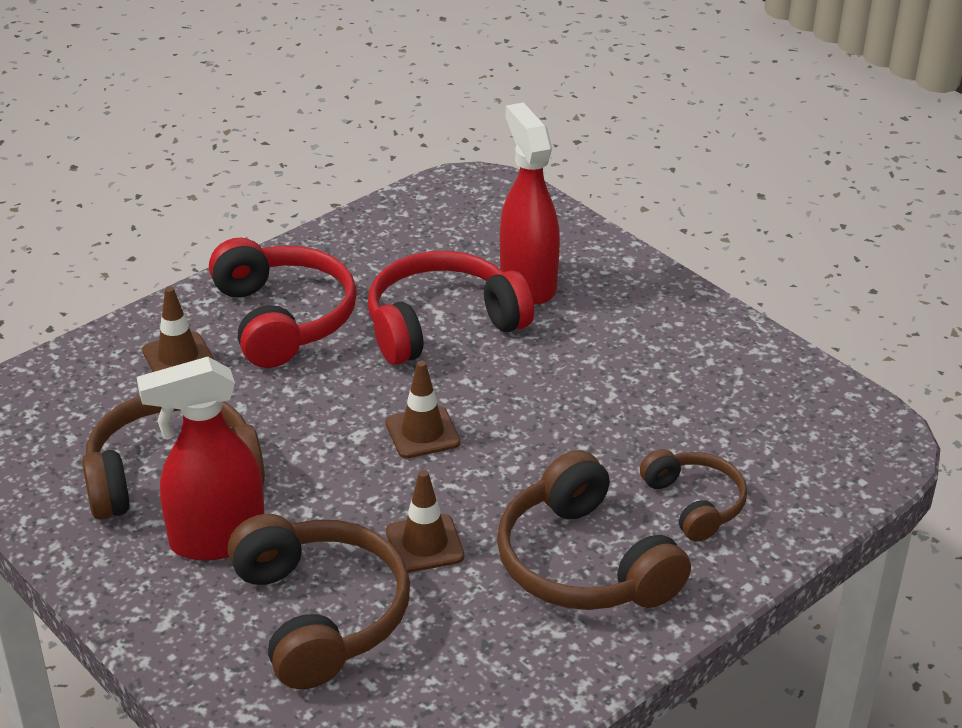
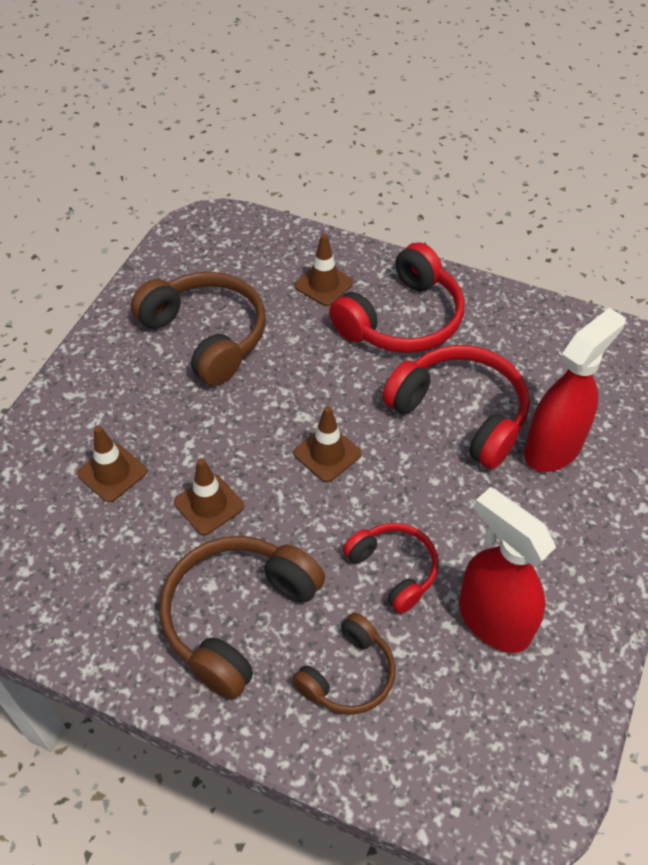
camera: 65 degrees right, 15 degrees up
red spray bottle [137,357,264,561] -> red spray bottle moved to [459,487,556,653]
brown headphones [227,514,410,689] -> brown traffic cone [77,426,147,502]
none -> red headphones [343,523,439,614]

